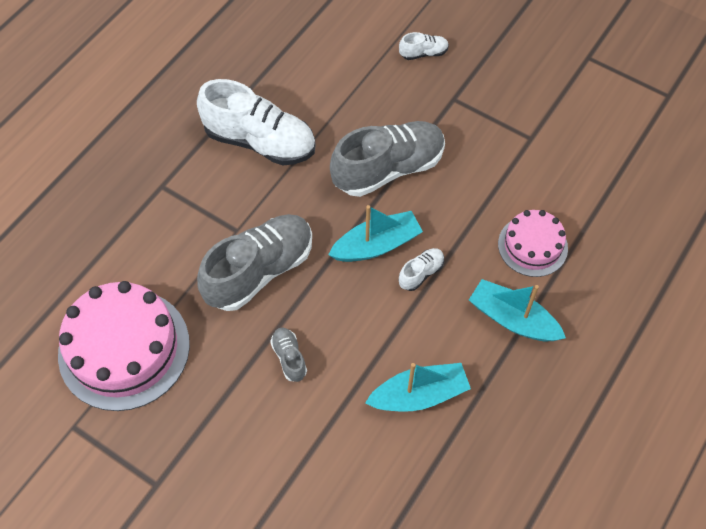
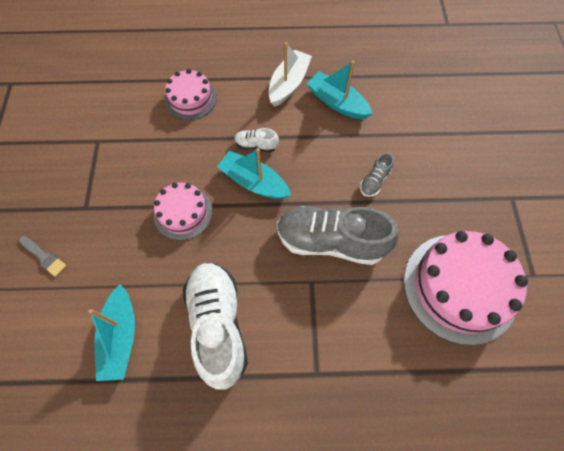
camera: 125 degrees left, 5 degrees up
grey shoe [330,121,445,197] -> pink cake [154,183,213,240]
white shoe [399,32,449,60] -> grey brush [19,236,66,277]
turquoise boat [469,279,566,341] -> turquoise boat moved to [89,284,135,381]
none -> white boat [269,42,312,107]

